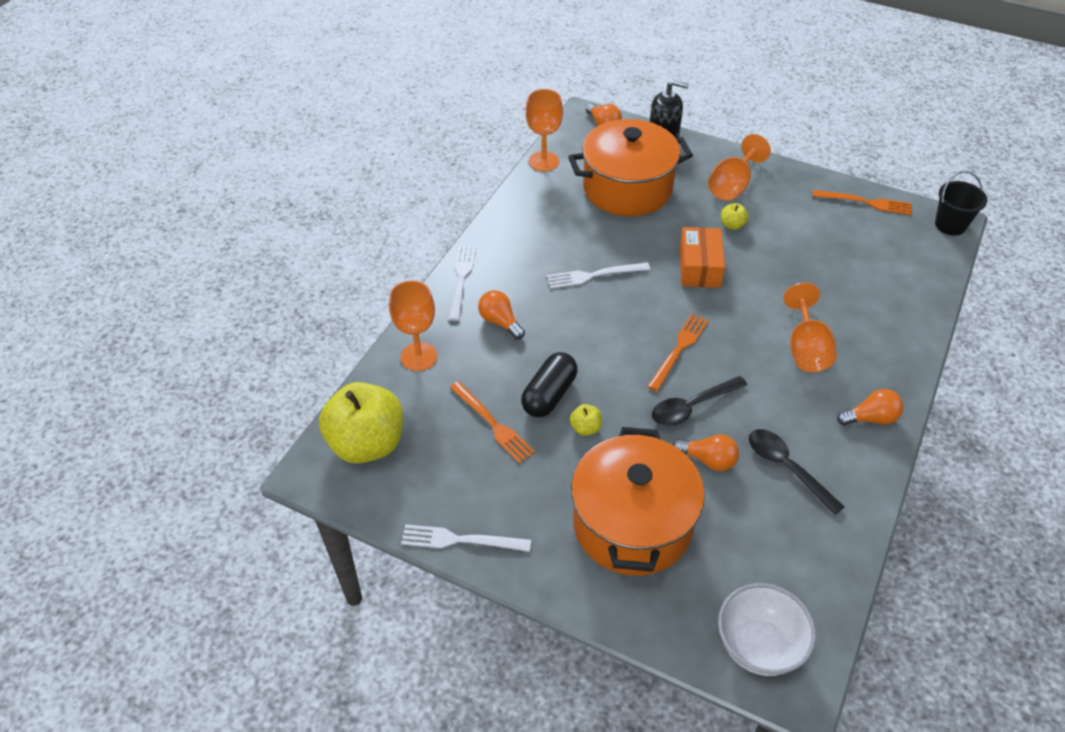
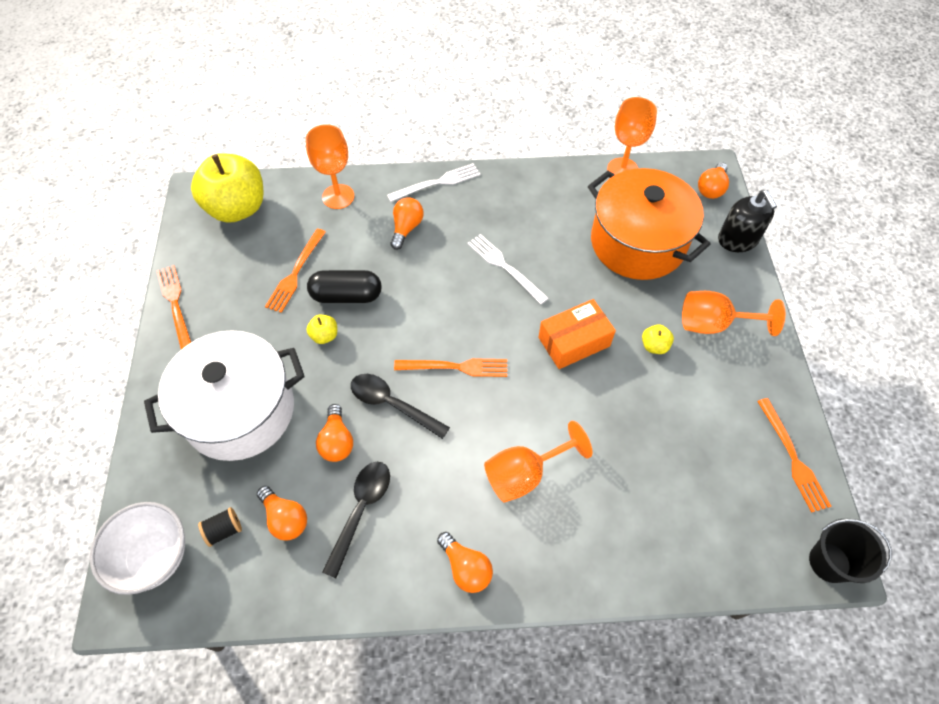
camera: 60 degrees right, 10 degrees up
white fork [401,524,531,552] -> orange fork [157,265,191,350]
orange pot [571,427,705,576] -> white pot [144,330,305,461]
none -> black spool [198,507,242,547]
none -> orange light bulb [257,486,307,541]

